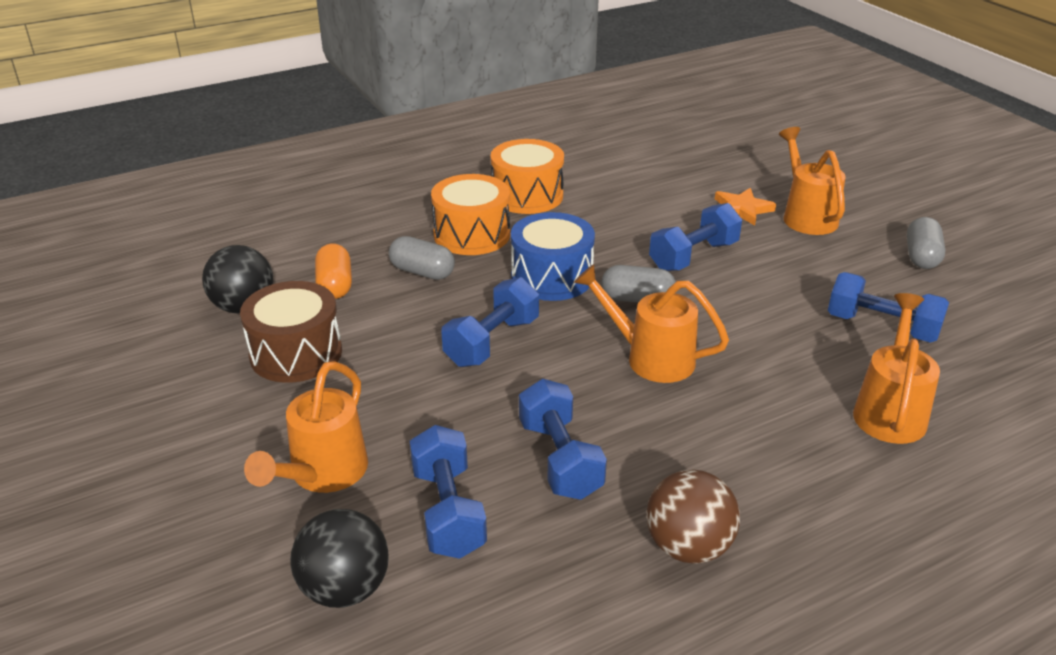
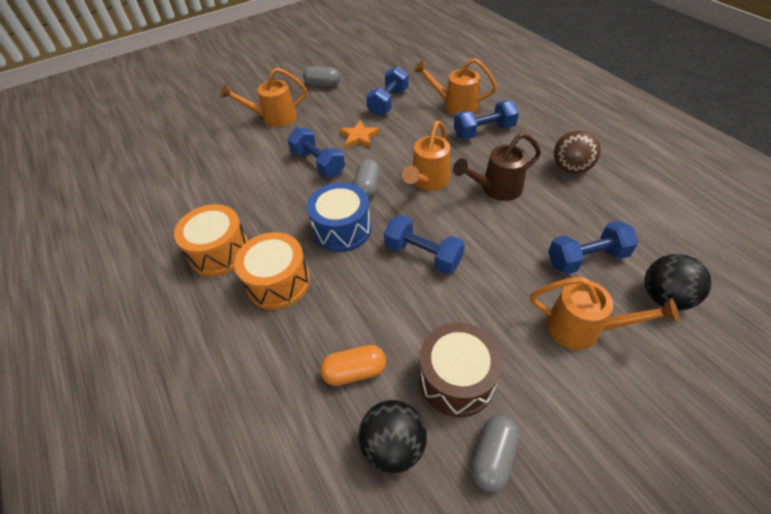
camera: 90 degrees left, 15 degrees up
grey capsule [389,236,455,280] -> grey capsule moved to [471,415,519,492]
blue dumbbell [519,379,607,500] -> blue dumbbell moved to [454,100,519,139]
orange star [715,188,776,226] -> orange star moved to [339,120,380,148]
none -> brown watering can [453,133,541,201]

